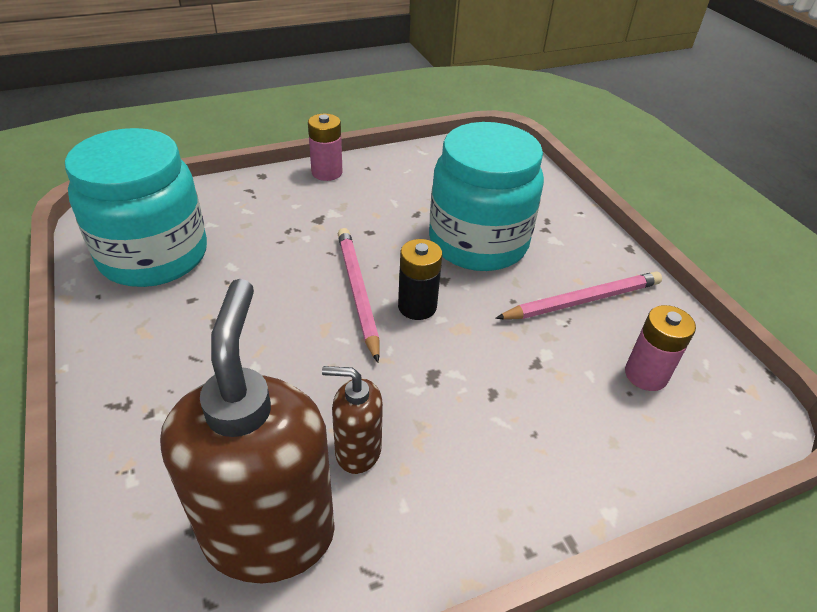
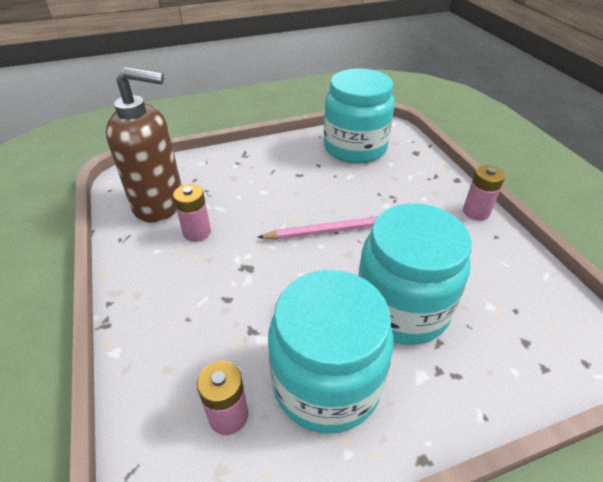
camera: 95 degrees right, 0 degrees up
brown soap dispenser [322,366,383,474] -> pink battery [173,184,211,242]
black battery [398,239,442,320] -> none
pink pencil [495,271,662,319] -> turquoise jar [268,270,394,434]

